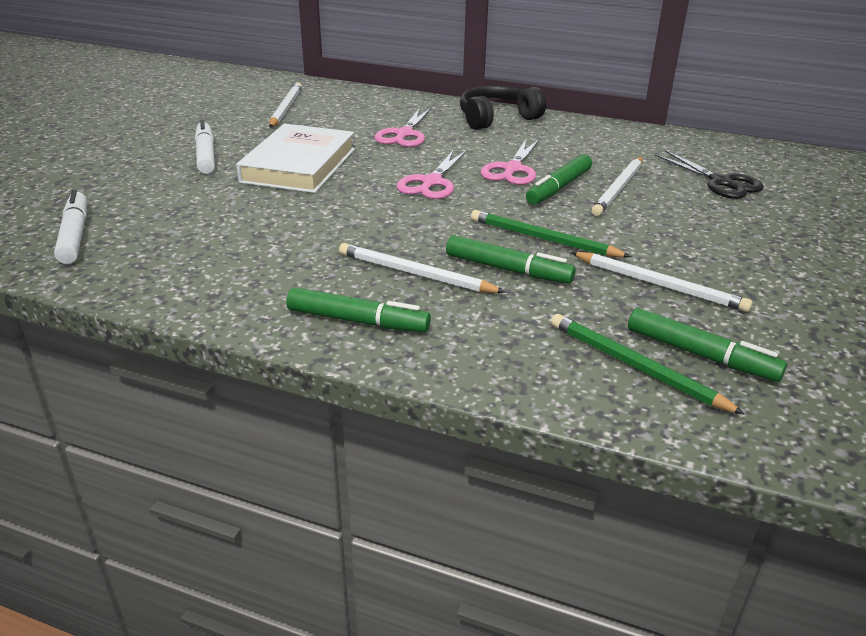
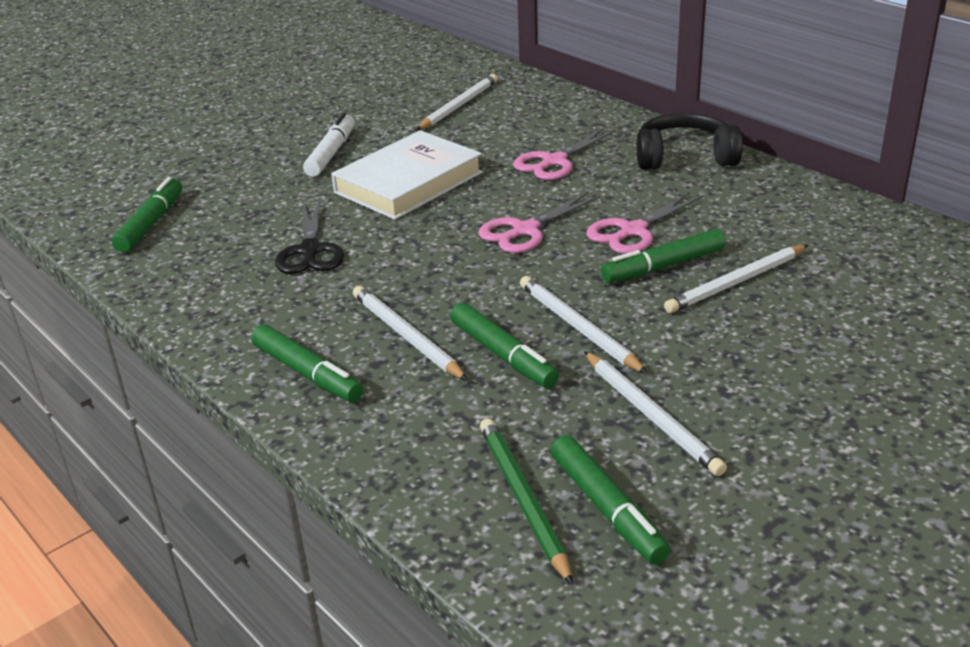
camera: 30 degrees right, 0 degrees up
white marker [54,190,87,264] -> green marker [112,177,182,253]
green pencil [471,210,631,257] -> white pencil [520,276,648,374]
black scissors [655,150,764,199] -> black scissors moved to [275,200,344,274]

